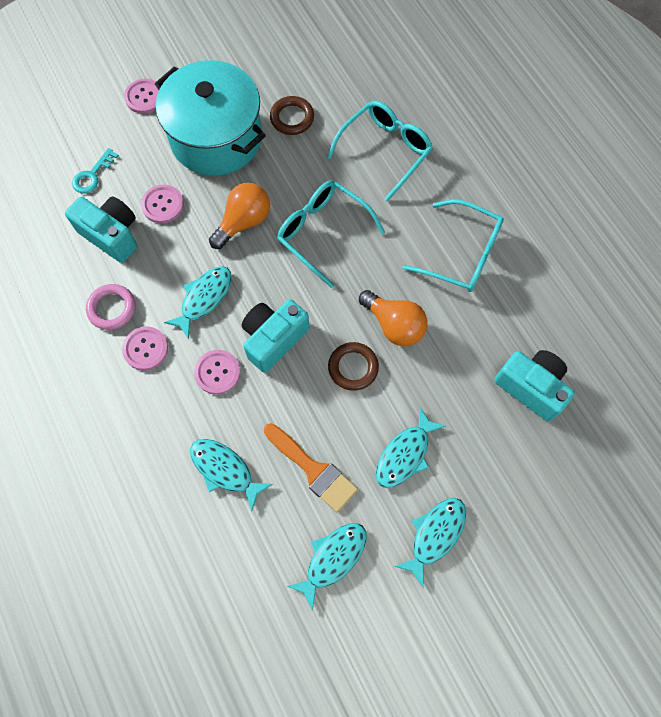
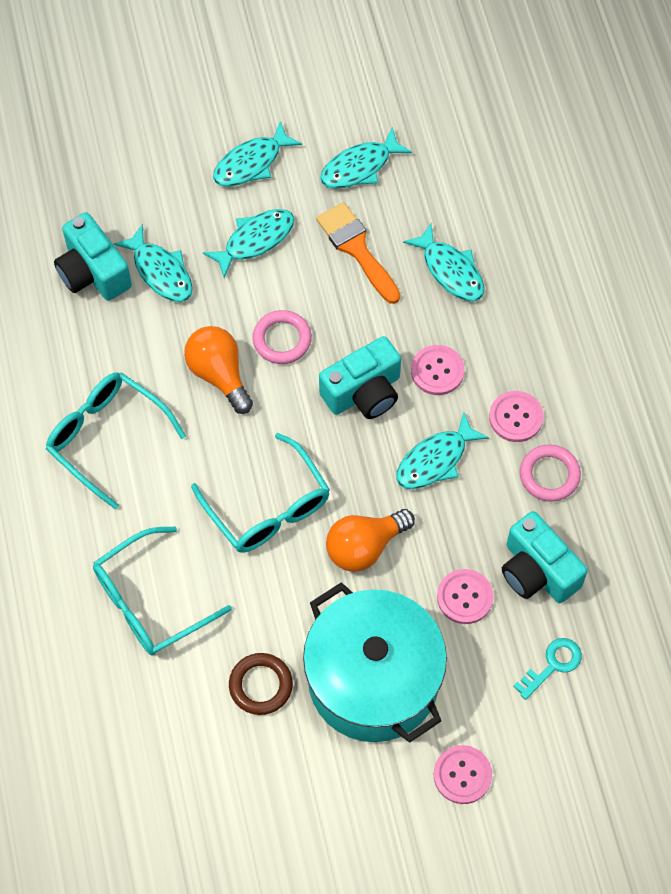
camera: 165 degrees left, 5 degrees down
brown ring [328,342,379,391] -> pink ring [253,310,312,364]
none -> turquoise fish [114,225,193,302]

